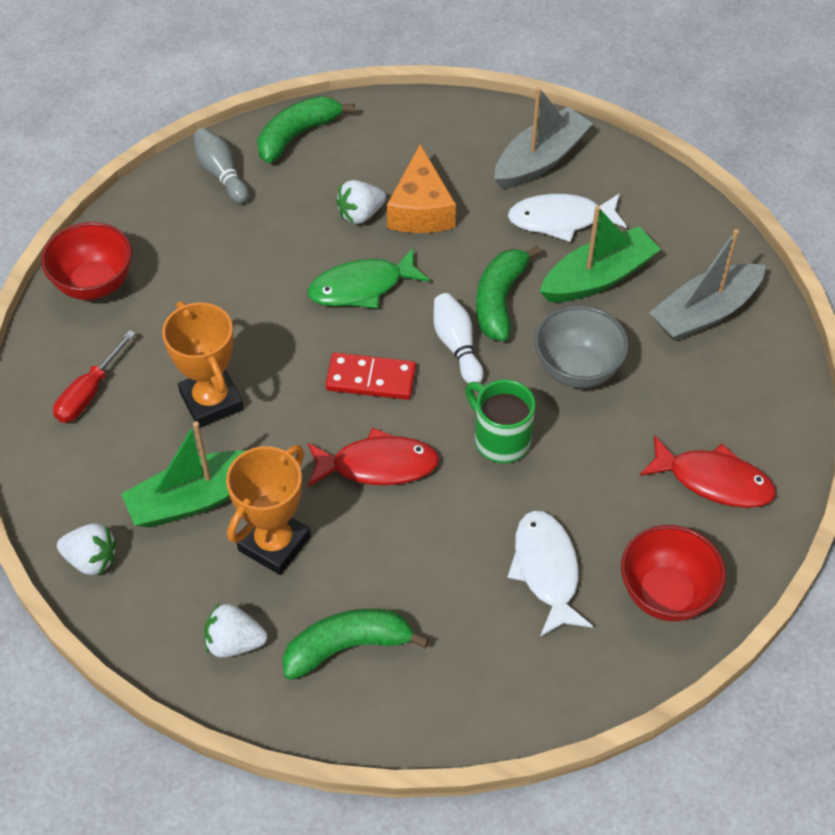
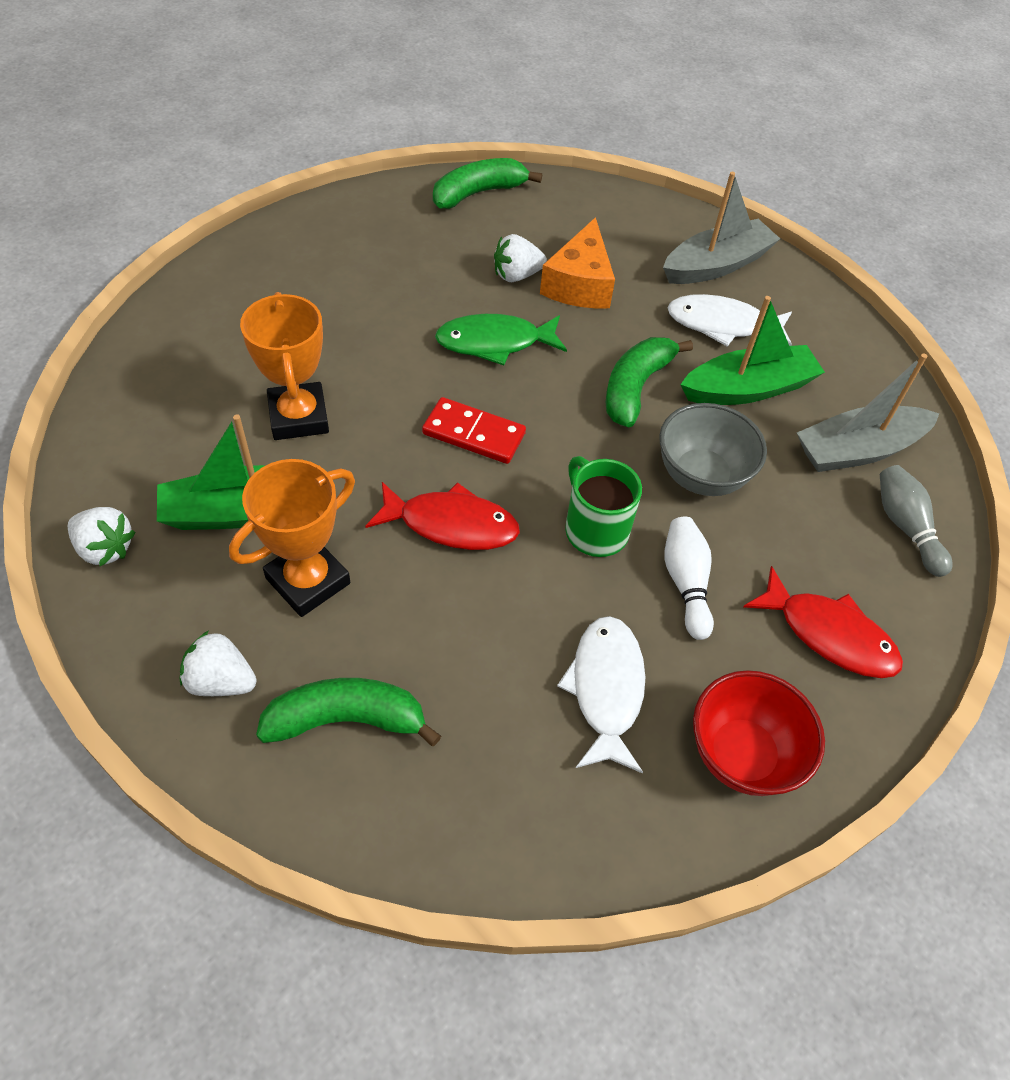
camera: 10 degrees right, 0 degrees up
red bowl [41,222,132,300] -> none
red screwdriver [53,330,136,423] -> none
grey bowling pin [193,128,249,204] -> grey bowling pin moved to [880,465,953,577]
white bowling pin [434,293,484,383] -> white bowling pin moved to [664,517,714,640]

